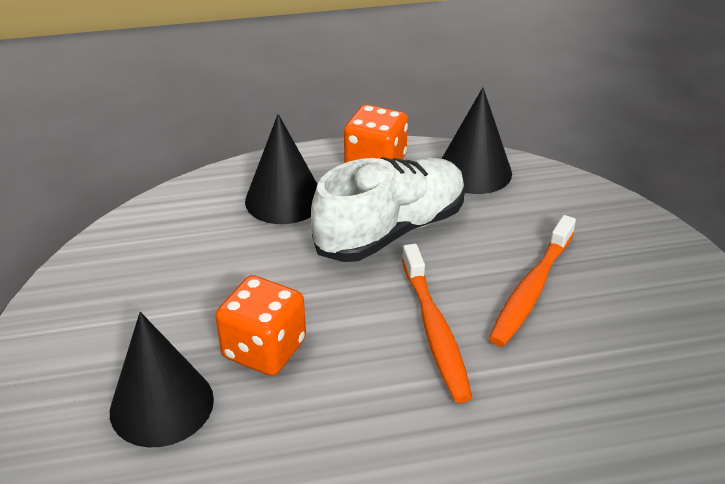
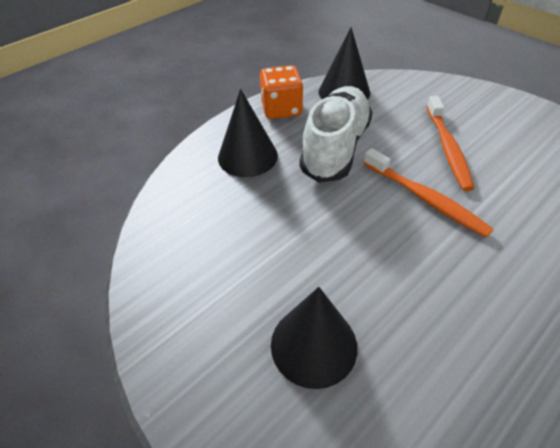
camera: 30 degrees left, 10 degrees up
orange dice [215,275,306,376] -> none

